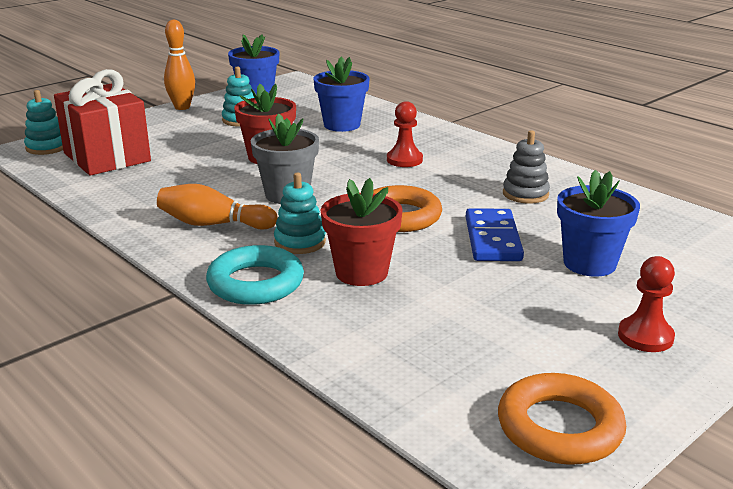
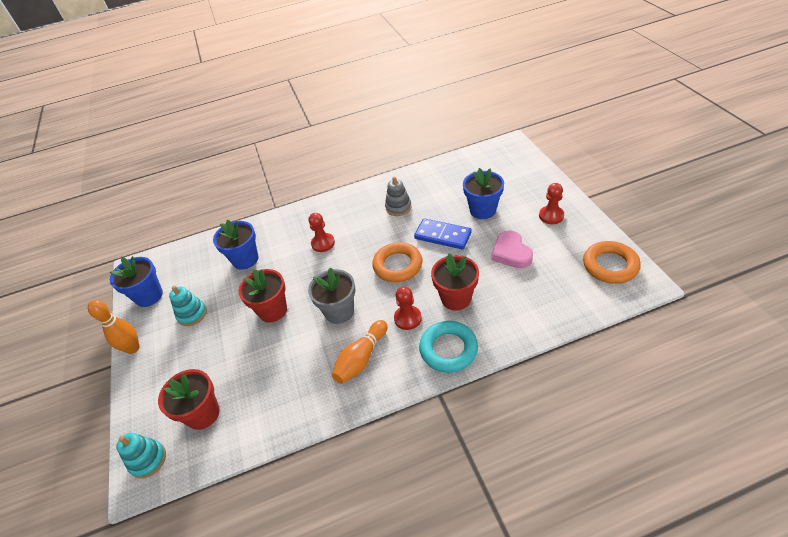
camera: 60 degrees left, 20 degrees up
red gift [54,69,151,176] -> red flower pot [158,369,220,430]
turquoise stacking toy [274,173,326,254] -> red pawn [394,287,422,330]
none -> pink heart [491,230,533,268]

